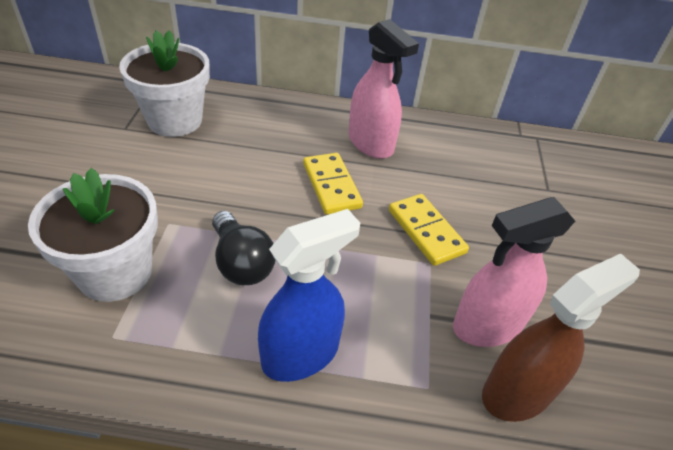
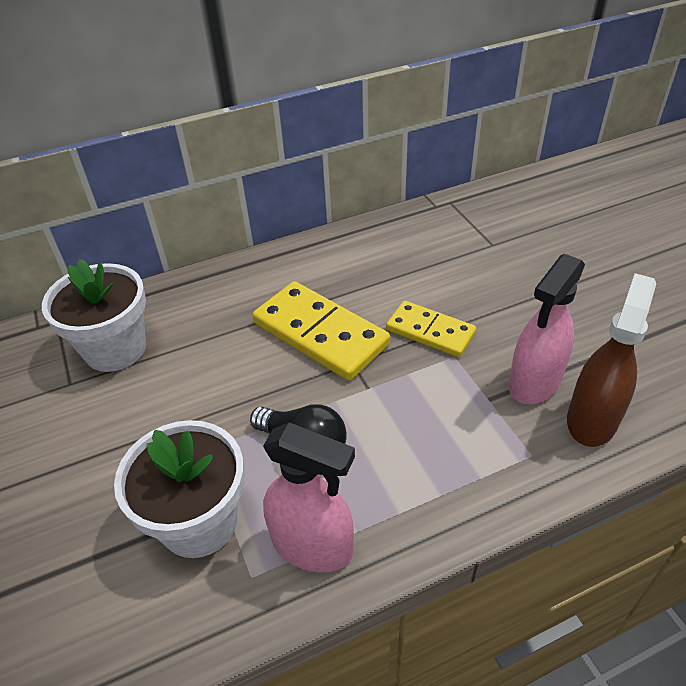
camera: 25 degrees left, 0 degrees up
blue spray bottle [258,209,360,382] -> none
yellow domino [303,153,363,215] -> yellow domino [253,281,390,381], size x1.60
pink spray bottle [348,19,419,159] -> pink spray bottle moved to [263,422,355,573]

